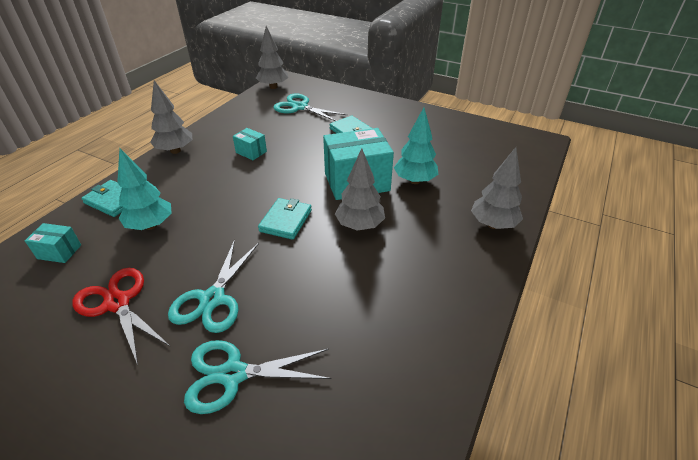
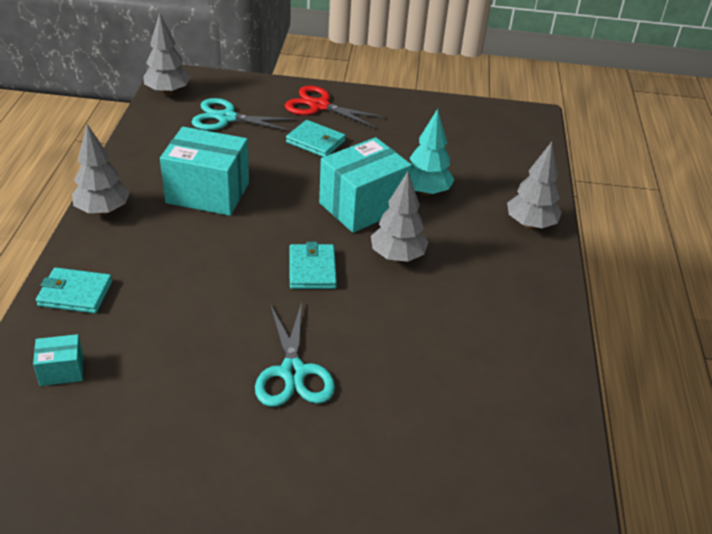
camera: 25 degrees left, 0 degrees up
red scissors [72,268,171,365] -> red scissors moved to [285,86,385,128]
turquoise tree [117,148,172,230] -> none
turquoise scissors [184,340,331,414] -> none
turquoise box [233,128,267,160] -> turquoise box [160,127,249,216], size x2.12

